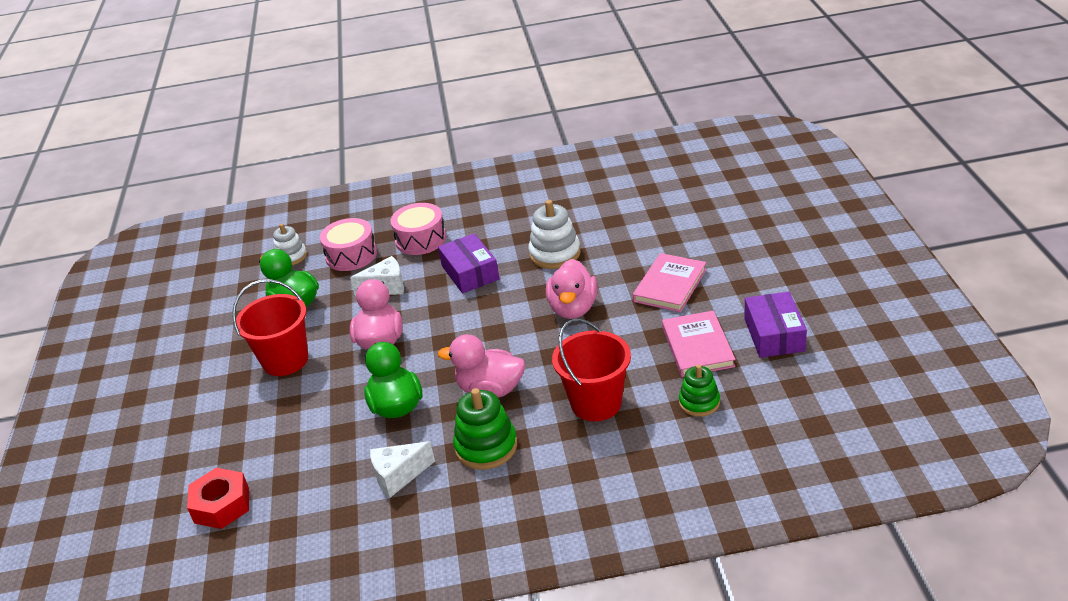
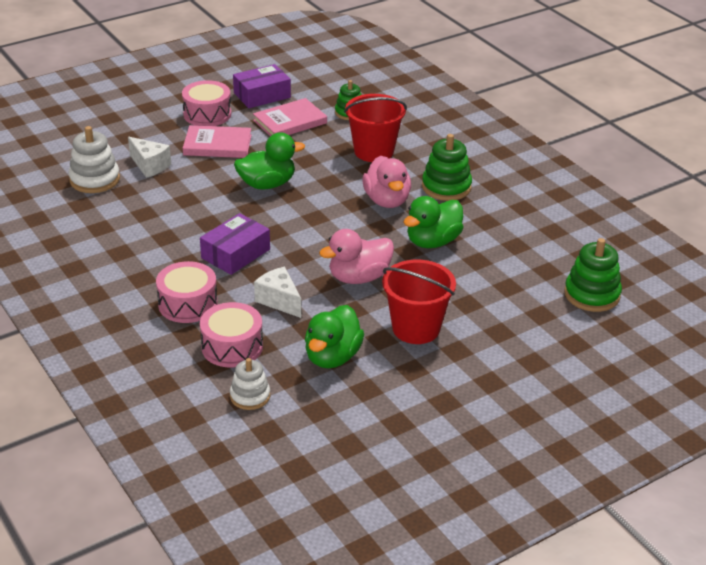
camera: 120 degrees left, 0 degrees up
red nut [187,468,249,529] -> green stacking toy [564,238,622,312]
white cheese [370,441,435,498] -> white cheese moved to [128,137,171,178]
white stacking toy [528,200,581,269] -> white stacking toy moved to [68,126,120,193]
pink duck [546,259,598,319] -> green duck [234,132,305,189]
none -> pink drum [182,80,231,126]

